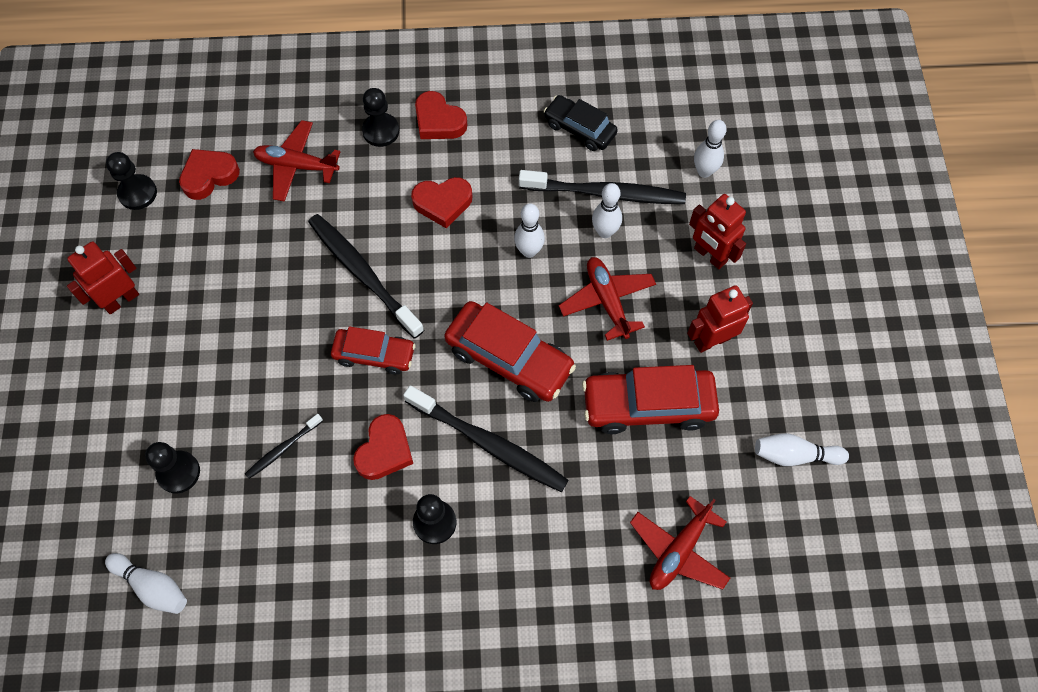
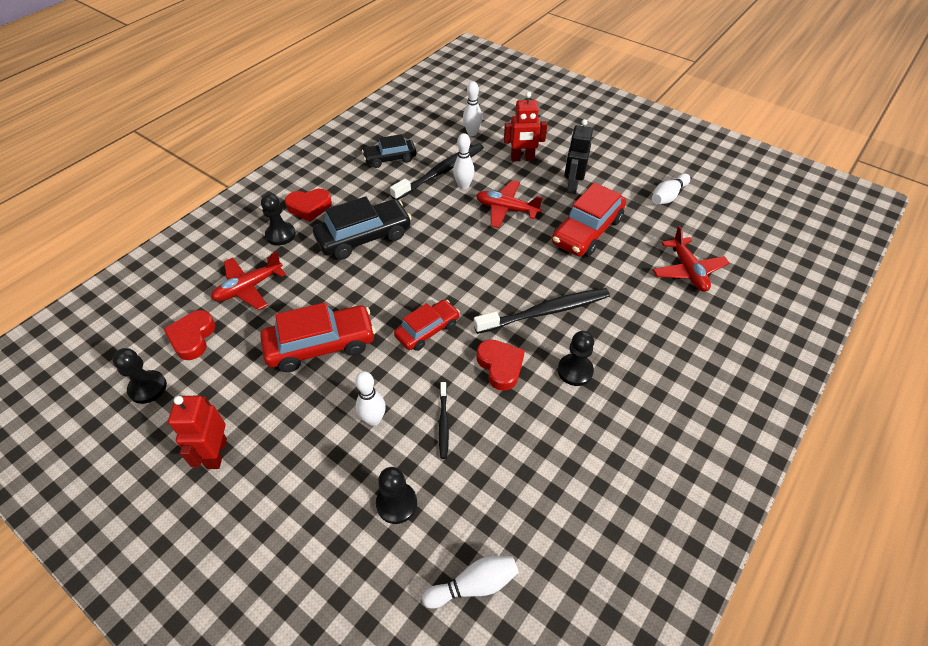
camera: 50 degrees left, 15 degrees down
black toothbrush [308,214,424,339] -> none
red heart [411,177,472,228] -> black car [313,196,412,260]
red car [444,301,576,402] -> red car moved to [260,302,376,372]
white bowling pin [514,204,545,258] -> white bowling pin moved to [355,371,386,426]
red robot [687,285,753,353] -> black robot [564,119,593,194]

